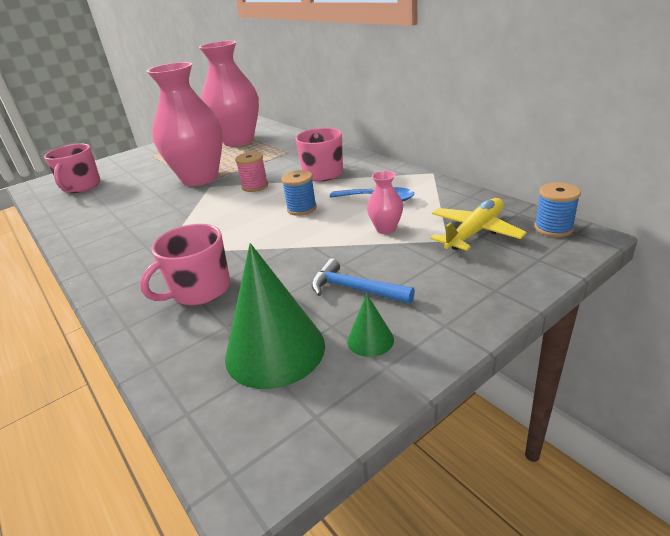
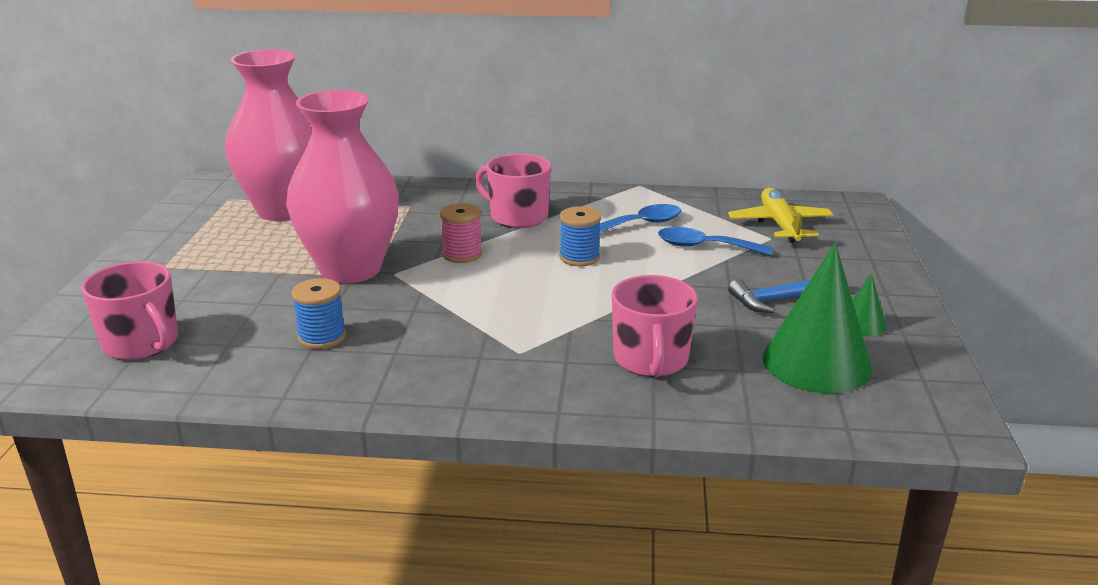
camera: 50 degrees left, 5 degrees down
pink vase [367,171,403,234] -> blue spoon [658,227,773,256]
blue spool [534,182,581,237] -> blue spool moved to [291,278,346,349]

